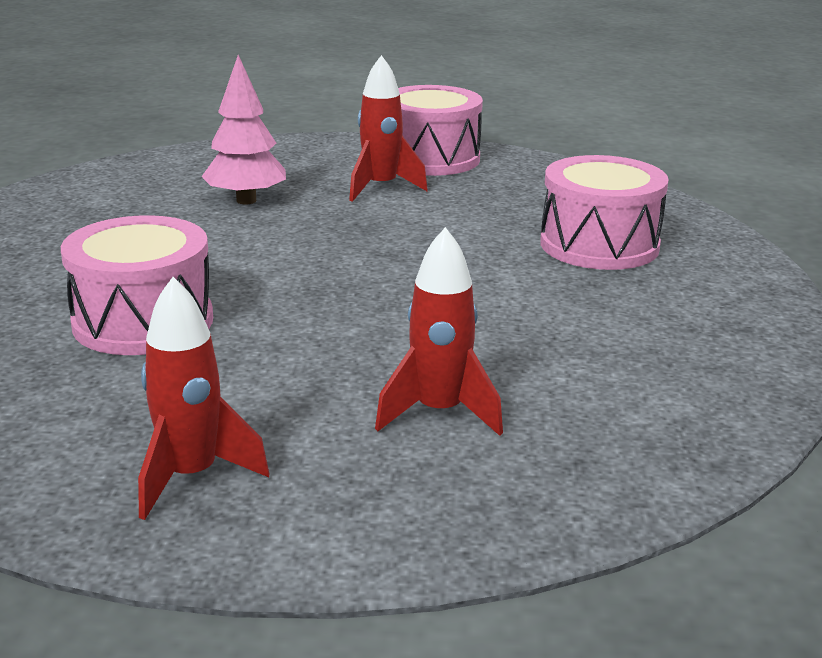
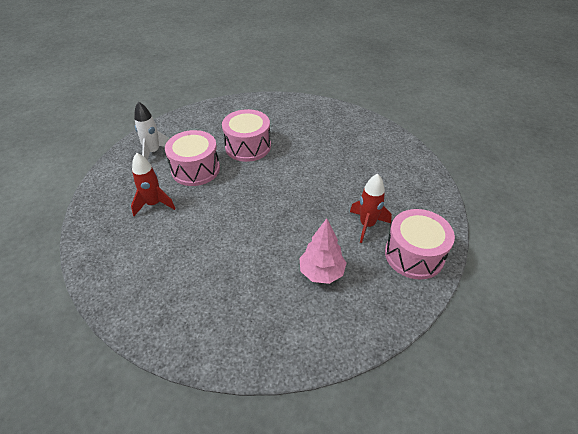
camera: 105 degrees right, 20 degrees up
red rocket [138,277,269,520] -> white rocket [134,101,170,160]
pink tree [201,55,286,204] -> pink tree moved to [299,218,346,284]
pink drum [540,155,669,270] -> pink drum moved to [165,130,220,186]

